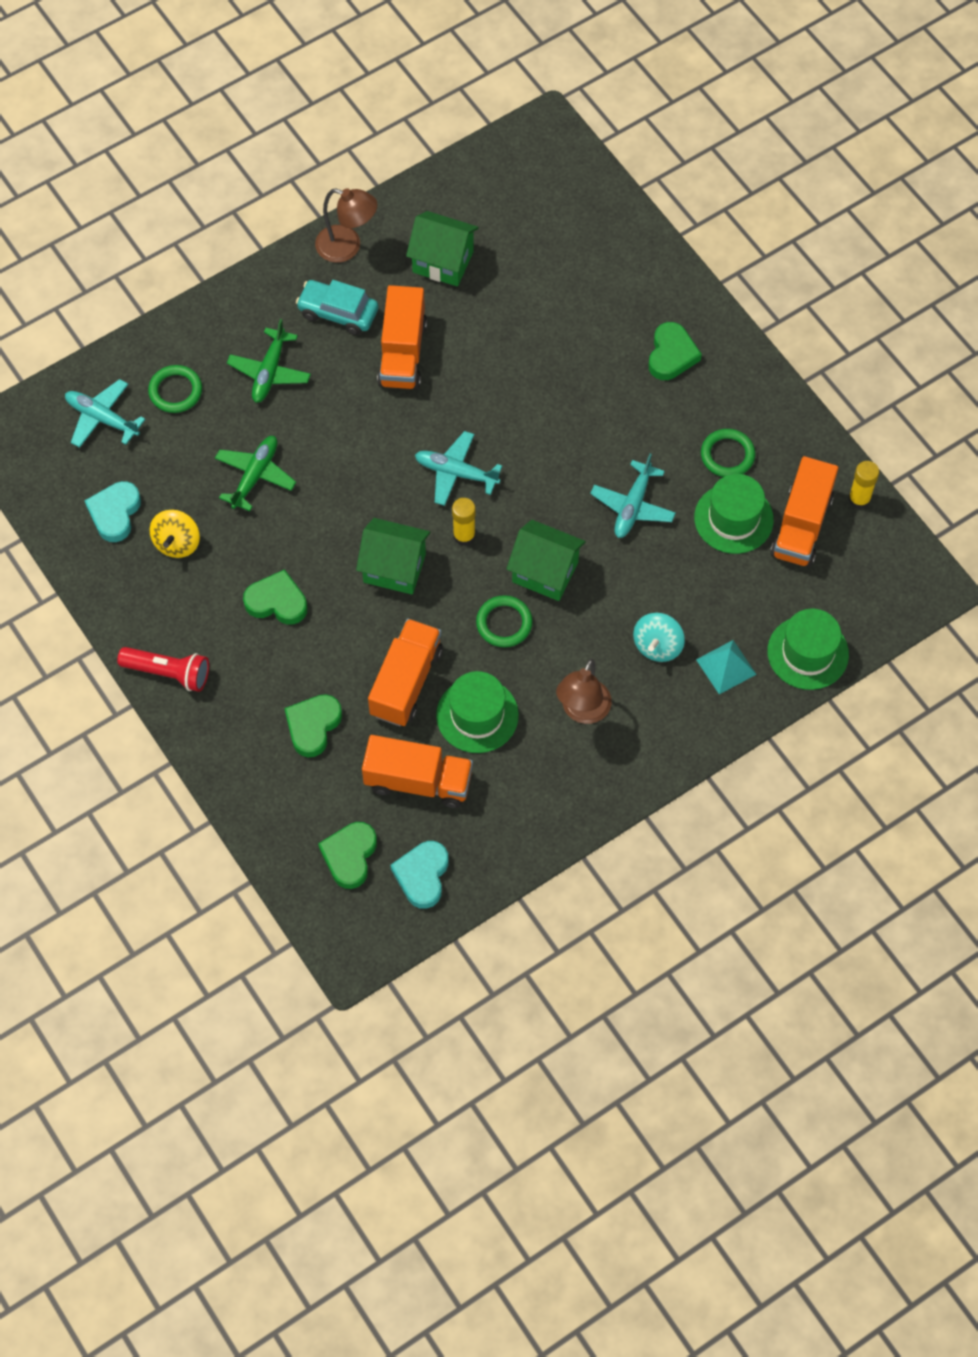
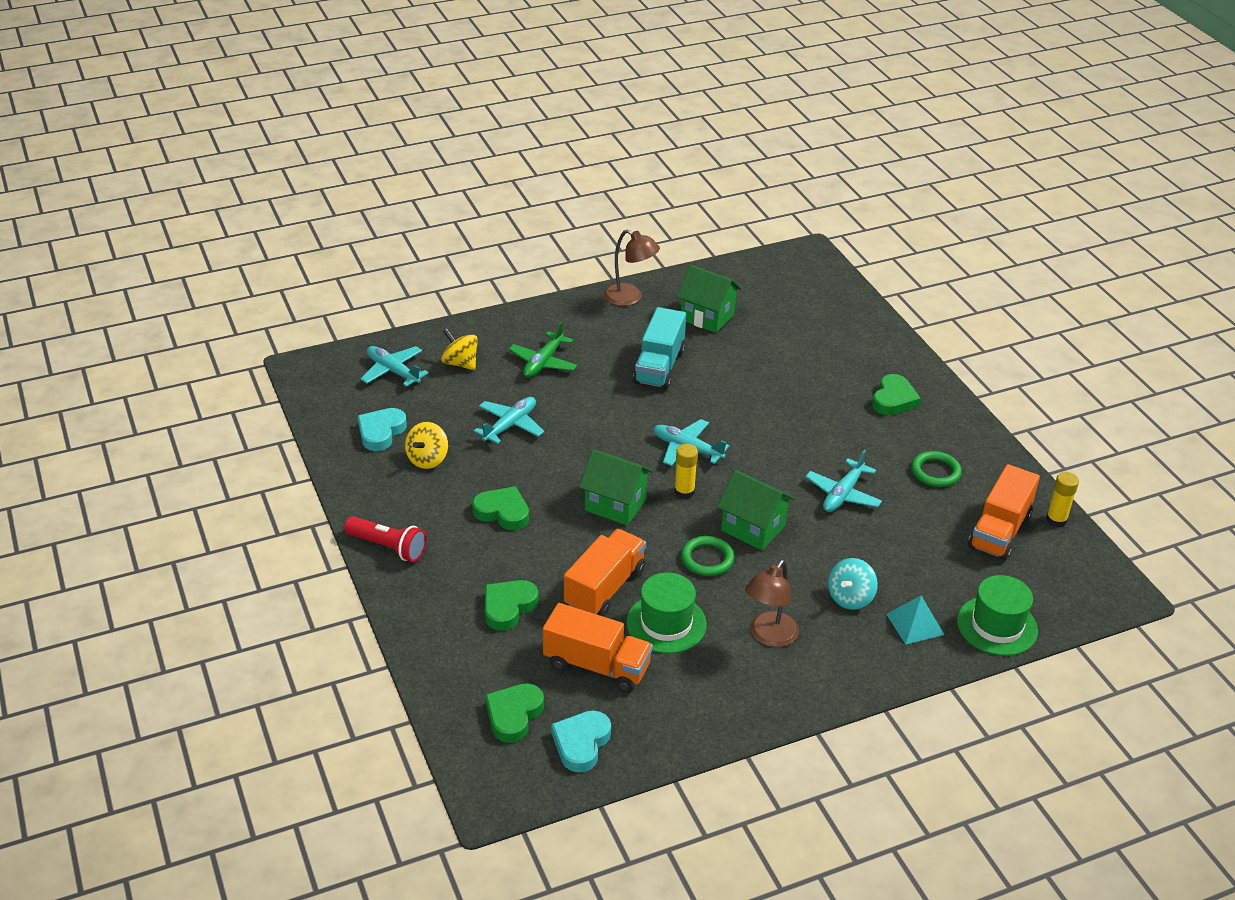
camera: 10 degrees right, 25 degrees down
green ring [148,365,202,413] -> yellow spinning top [441,329,478,370]
green plane [215,436,296,511] -> turquoise plane [474,397,544,444]
turquoise car [296,280,378,335] -> none
orange truck [377,285,427,389] -> turquoise truck [633,307,686,389]
green hat [694,474,774,554] -> none

